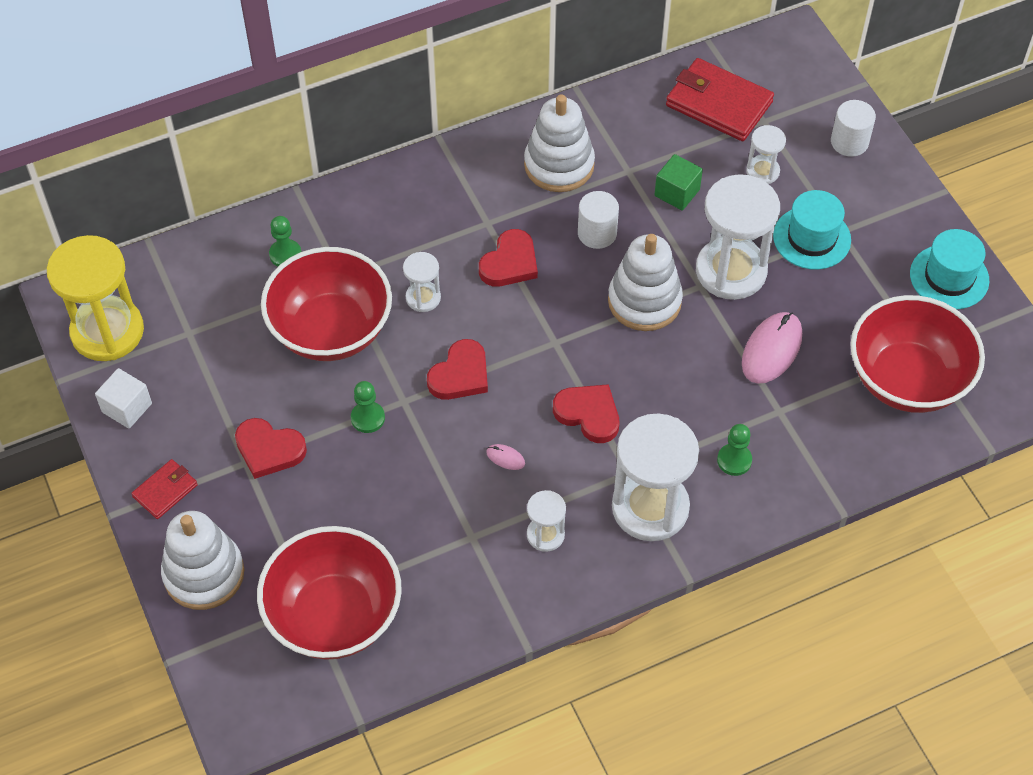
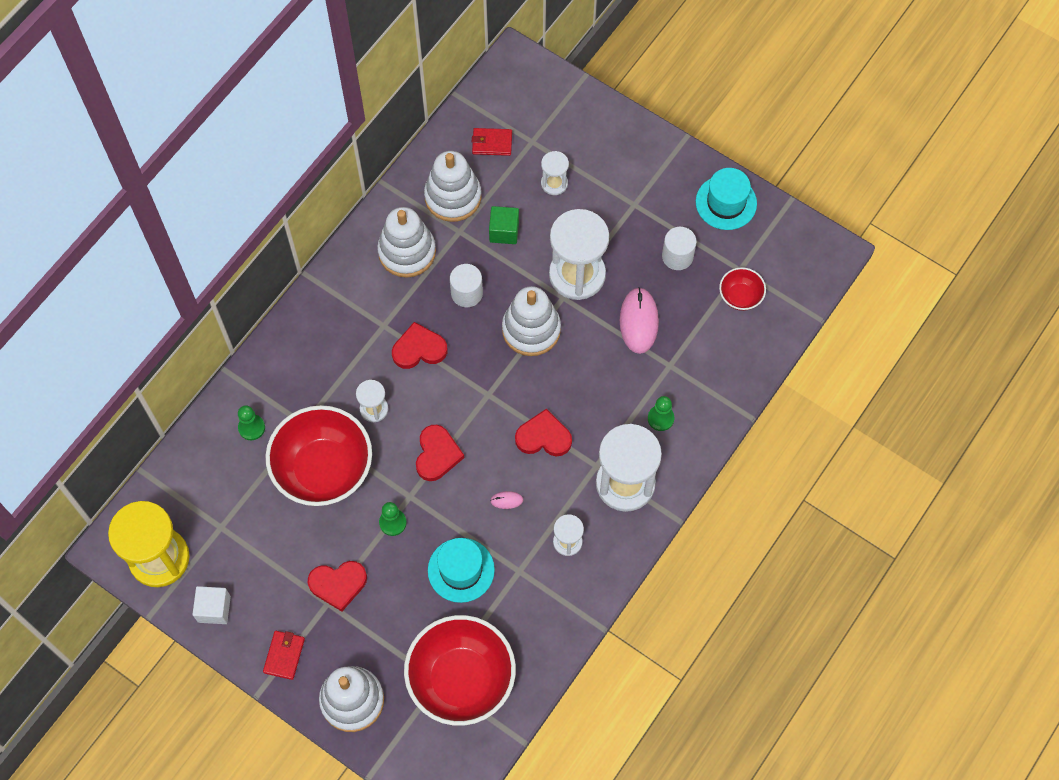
camera: 30 degrees left, 10 degrees up
red heart [479,229,538,286] -> red heart turned 105 degrees counterclockwise [392,322,447,369]
red wallet [666,58,774,141] -> red wallet [472,128,512,156], size x0.53
turquoise hat [773,190,851,270] -> turquoise hat moved to [428,538,495,603]
white cylinder [831,100,876,157] -> white cylinder moved to [662,227,697,270]
red bowl [850,295,985,413] -> red bowl [719,267,766,311], size x0.46
none -> white stacking toy [424,151,481,222]

